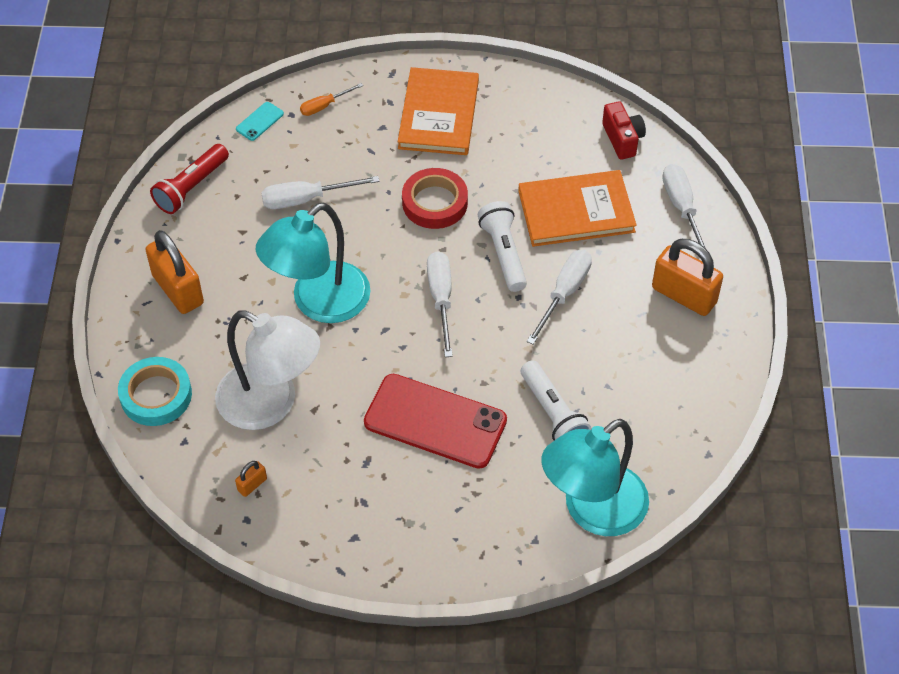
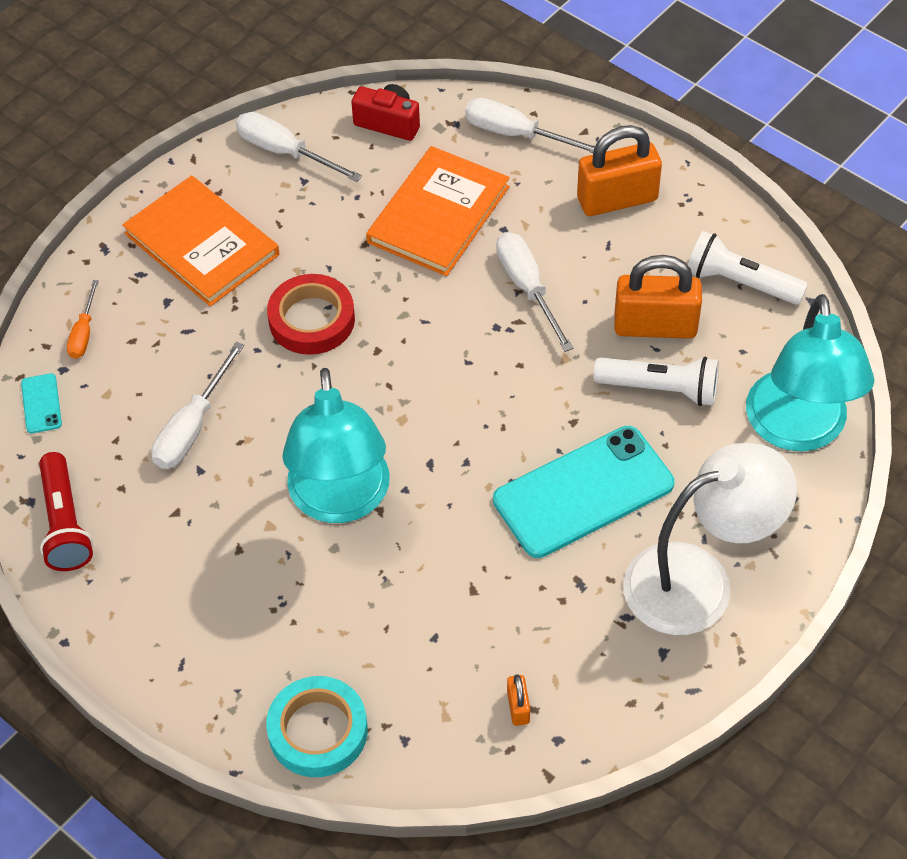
camera: 50 degrees left, 0 degrees up
orange padlock [146,230,204,314] -> orange padlock moved to [614,255,702,339]
white lamp [215,310,320,430] -> white lamp moved to [623,443,797,635]
red phone [364,374,507,469] -> turquoise phone [493,426,674,558]
white screwdriver [427,251,453,357] -> white screwdriver moved to [236,112,362,182]
white flashlight [478,201,527,292] -> white flashlight moved to [688,231,808,305]

